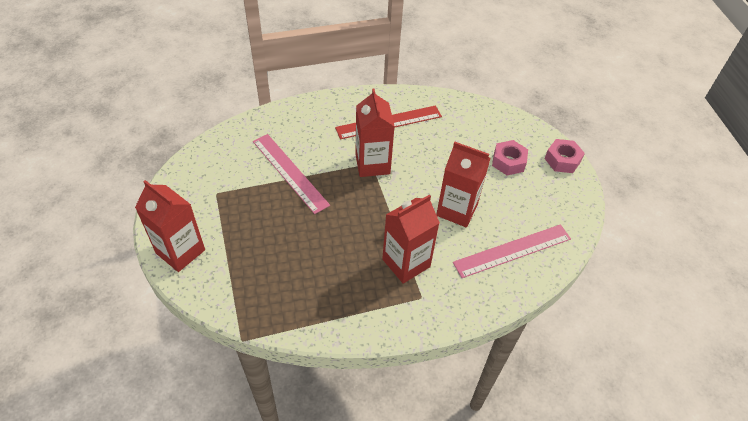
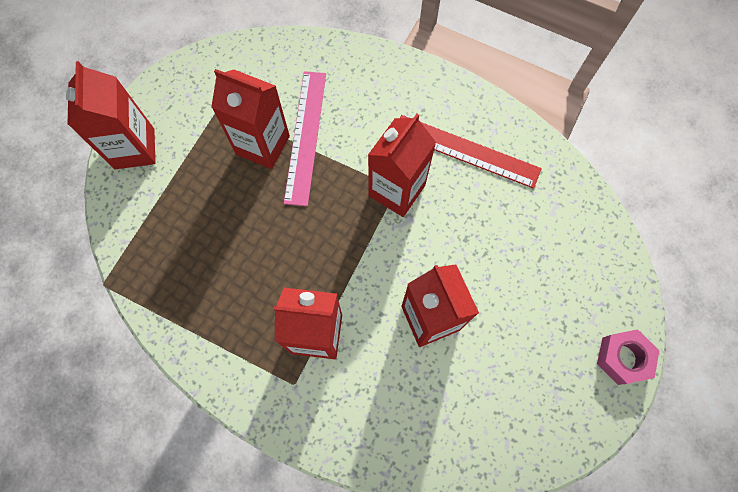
camera: 45 degrees right, 20 degrees up
pink ruler [453,224,571,278] -> none
pink nut [492,140,528,176] -> none
none -> red carton [211,69,290,169]

